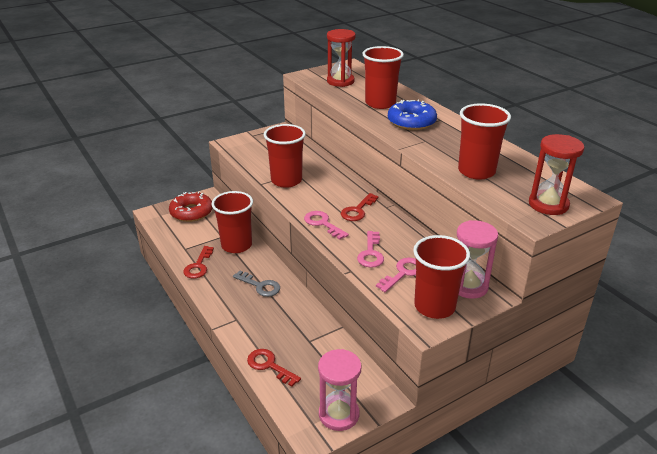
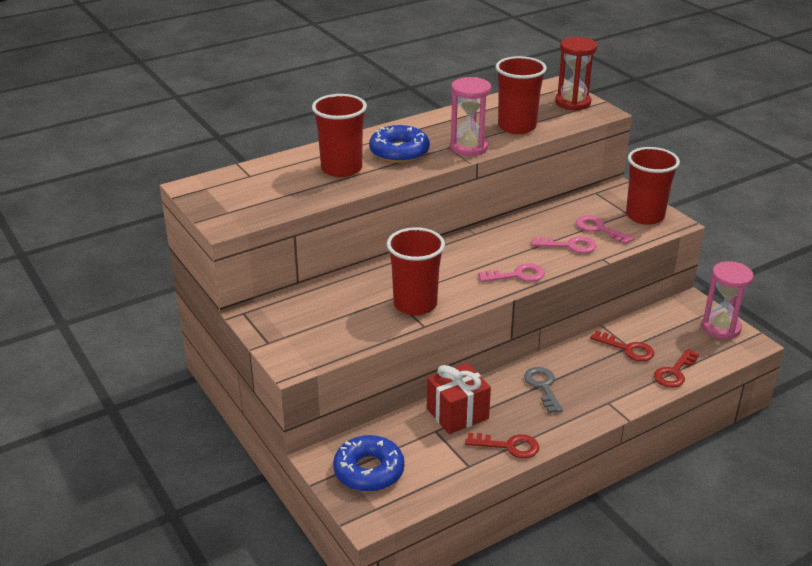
camera: 90 degrees left, 0 degrees up
red donut [169,192,213,222] -> blue donut [333,435,405,492]
red cup [211,191,253,253] -> red gift [427,363,491,434]
grey key [233,271,280,297] -> grey key turned 45 degrees counterclockwise [524,367,563,413]
pink key [304,211,349,240] -> pink key turned 150 degrees counterclockwise [478,263,545,282]
red hourglass [327,29,356,87] -> none
red key [341,193,378,221] -> red key moved to [590,331,654,362]
pink hourglass [457,220,498,299] -> pink hourglass moved to [450,77,491,156]

